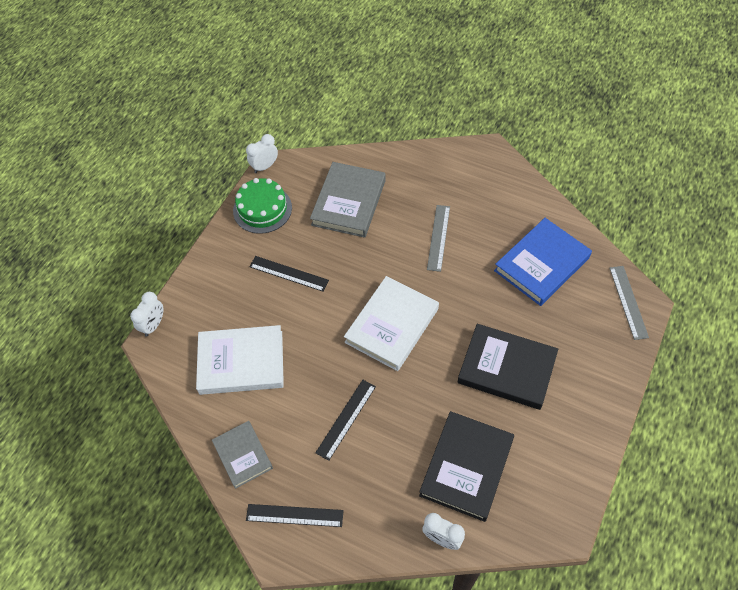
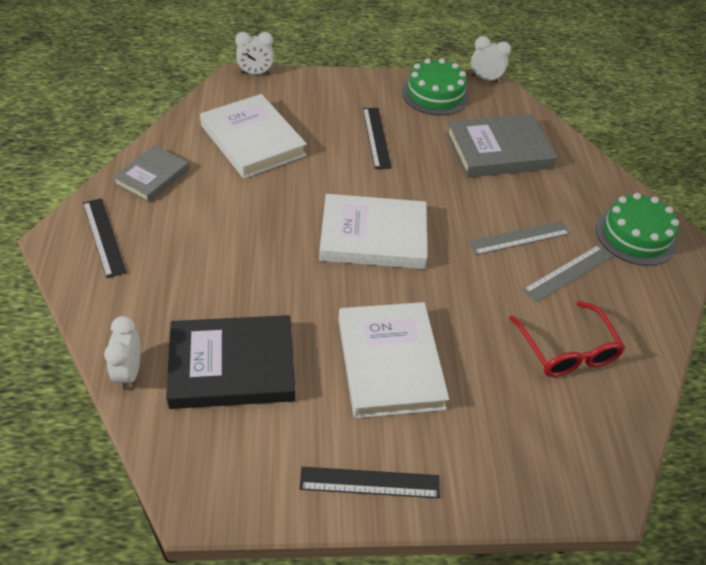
camera: 55 degrees right, 10 degrees down
black ruler [315,380,376,461] -> black ruler moved to [299,467,440,498]
black book [457,324,558,410] -> white book [338,302,449,418]
blue book [494,218,592,306] -> red glasses [509,301,625,377]
grey ruler [609,266,649,340] -> grey ruler moved to [523,245,612,302]
none -> green cake [596,193,679,266]

